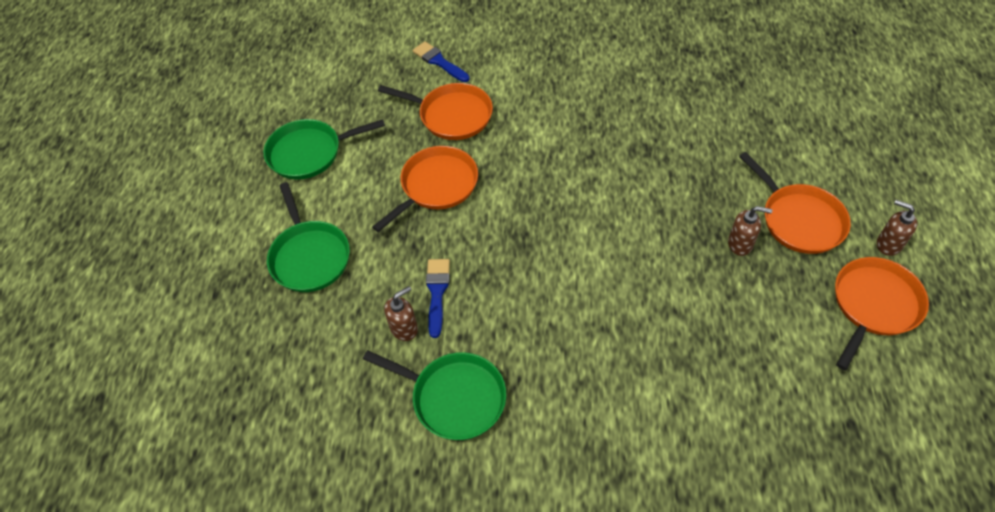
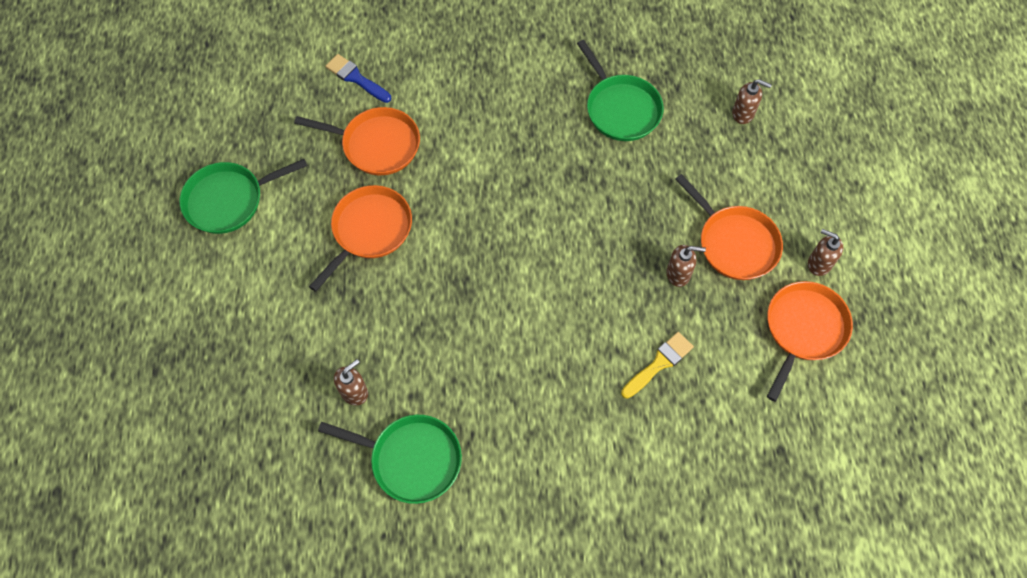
camera: 10 degrees left, 10 degrees up
green pan [267,182,350,292] -> green pan moved to [577,40,664,141]
blue brush [426,259,450,338] -> none
none -> yellow brush [621,332,694,399]
none -> brown soap dispenser [732,79,772,124]

